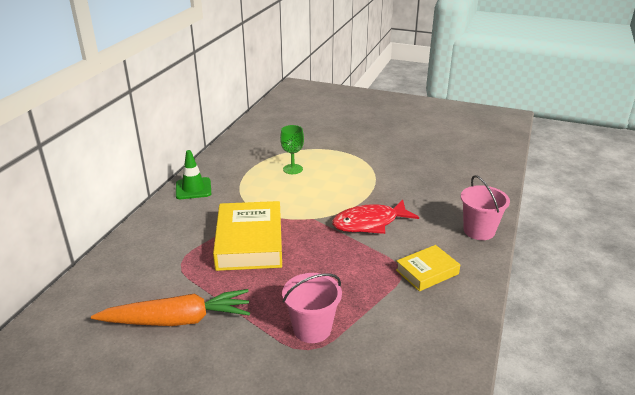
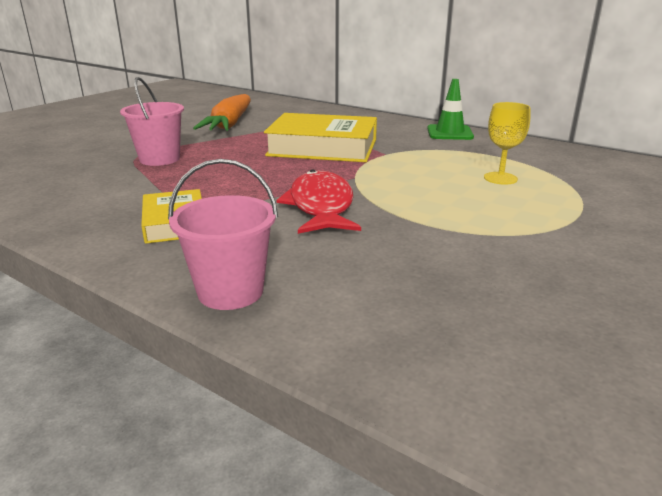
camera: 105 degrees right, 5 degrees down
green goblet [280,125,304,174] -> yellow goblet [484,102,531,185]

